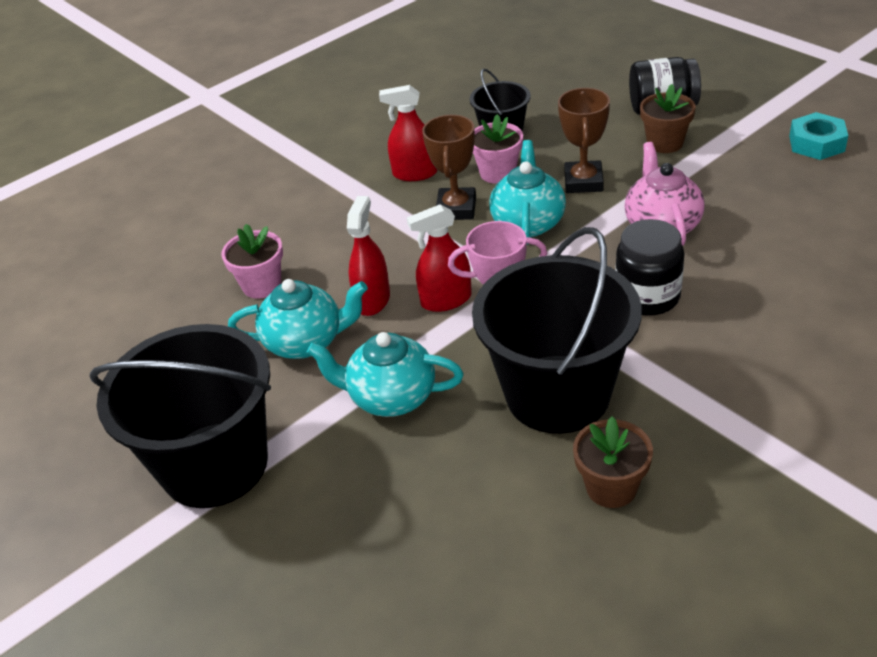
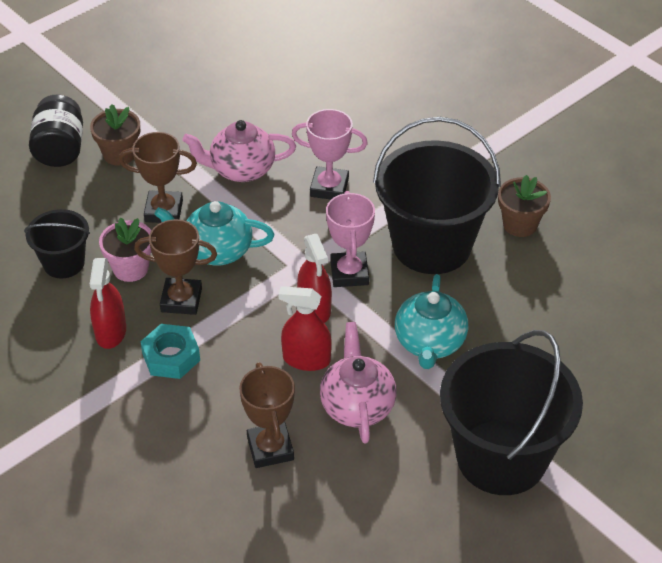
camera: 95 degrees left, 5 degrees up
pink flower pot [221,224,283,299] -> brown trophy [239,362,295,468]
turquoise teapot [228,279,368,359] -> pink teapot [320,322,397,443]
black jar [615,219,685,316] -> pink trophy [292,109,368,199]
turquoise nut [789,112,848,160] -> turquoise nut moved to [140,324,200,379]

